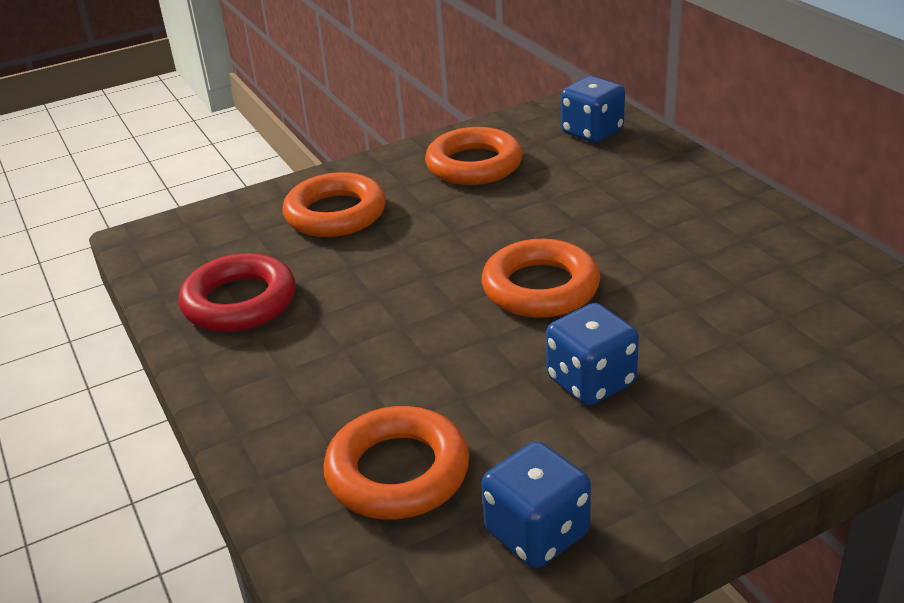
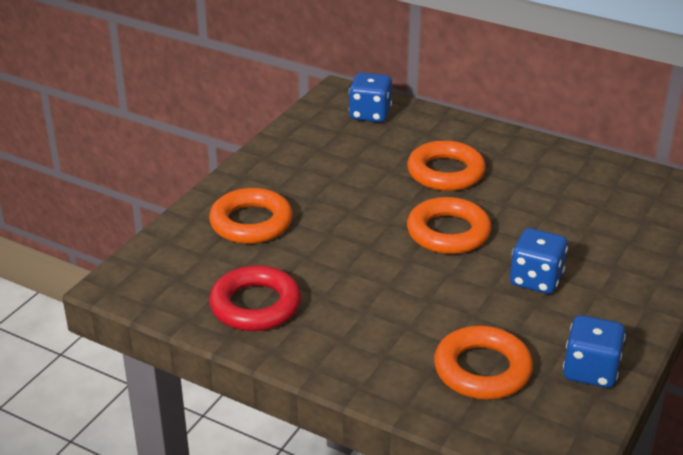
camera: 35 degrees left, 0 degrees up
orange ring [425,127,522,185] -> orange ring moved to [407,140,486,191]

